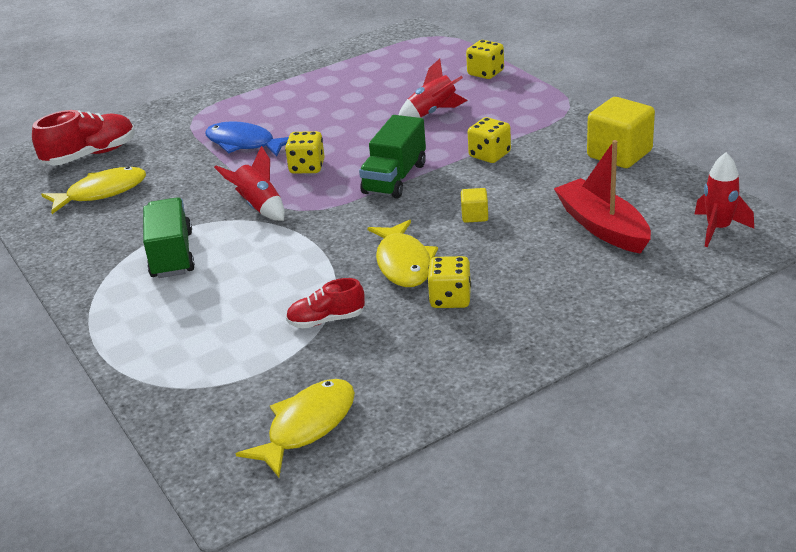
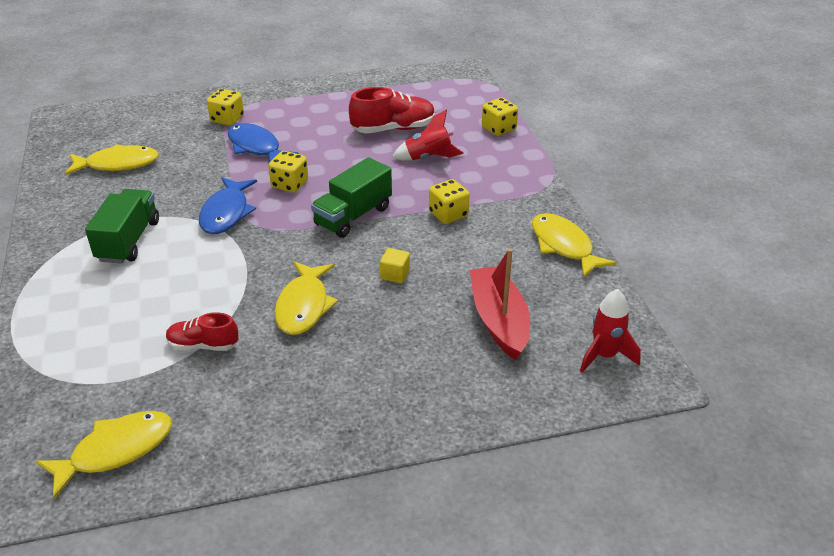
camera: 15 degrees right, 5 degrees up
red shoe [32,110,135,165] -> red shoe moved to [349,87,435,134]
red rocket [214,146,285,221] -> blue fish [199,177,257,234]
yellow dice [427,256,471,308] -> yellow dice moved to [207,89,244,126]
yellow cube [587,97,655,168] -> yellow fish [532,213,617,278]

